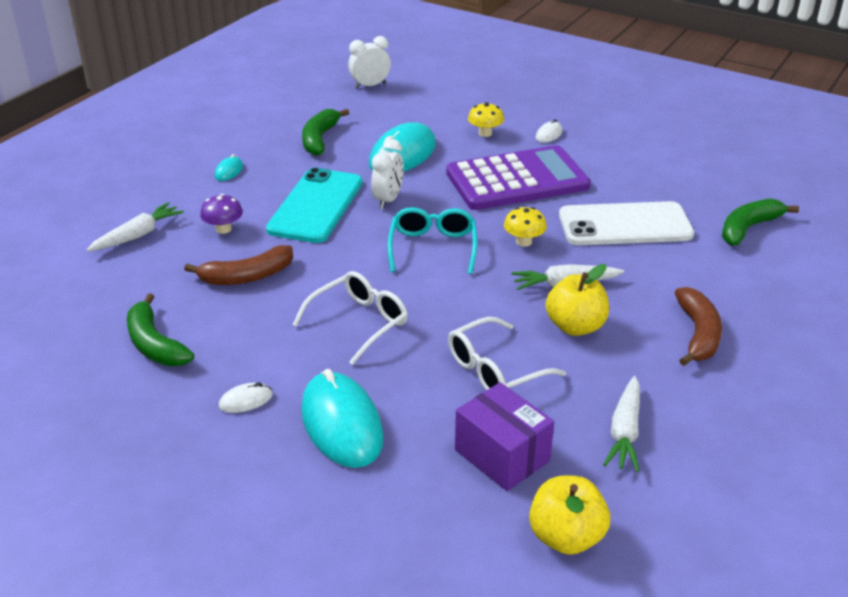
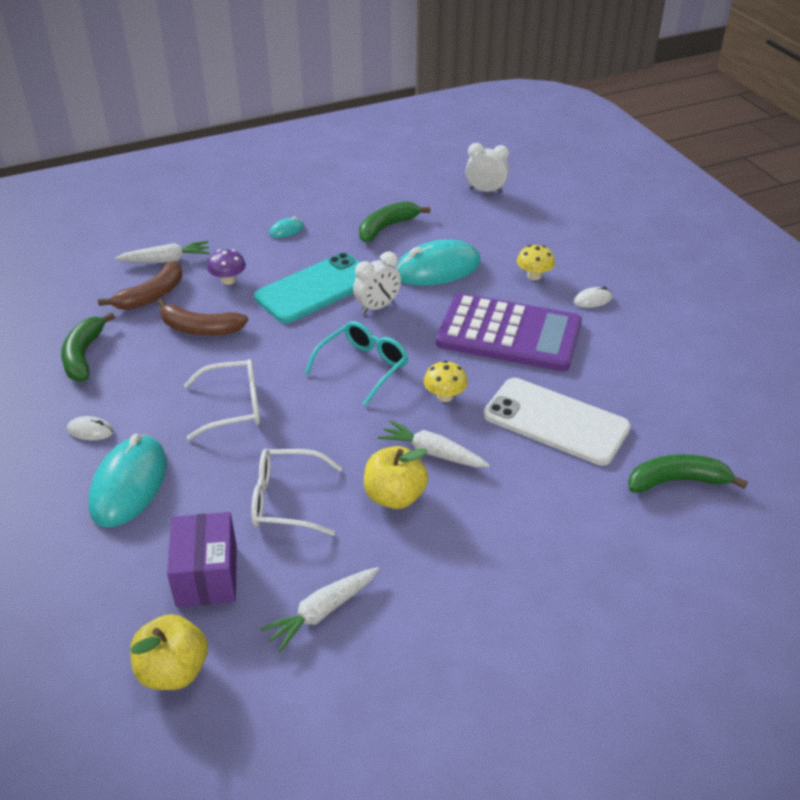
camera: 35 degrees right, 5 degrees up
brown banana [675,287,722,366] -> brown banana moved to [98,261,183,310]

